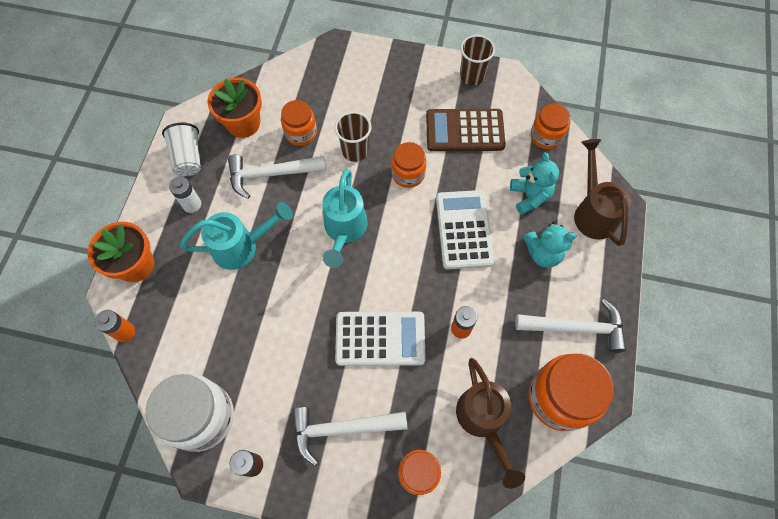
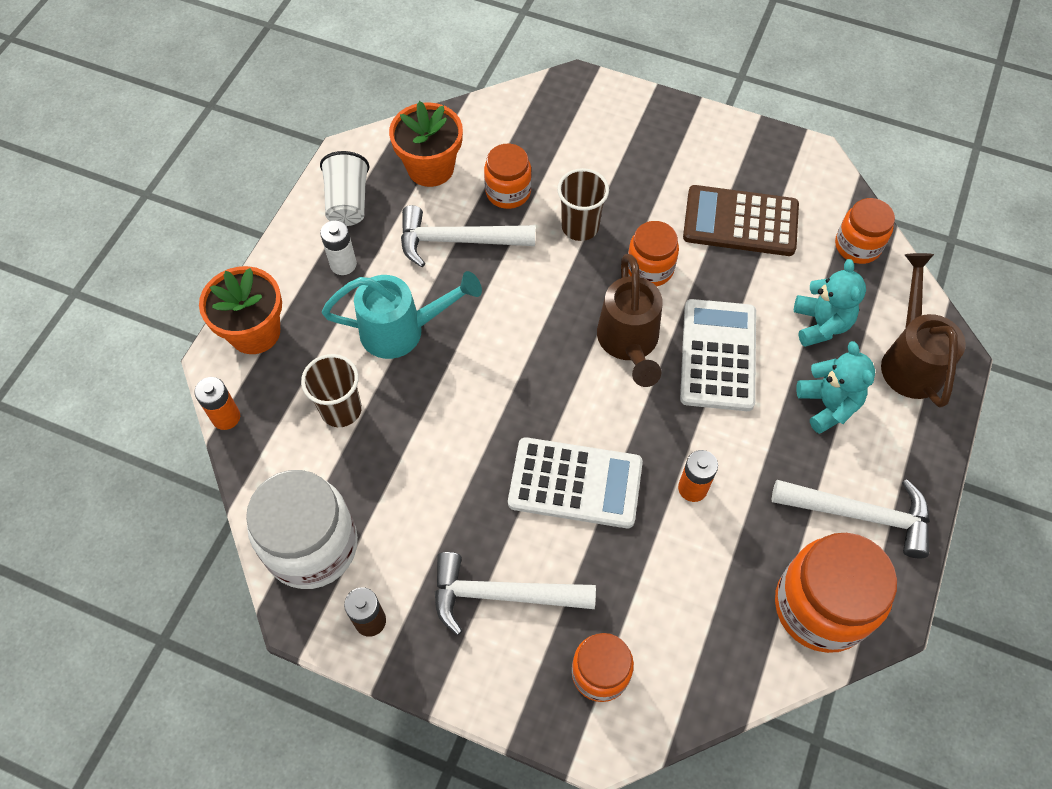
camera: 10 degrees right, 5 degrees down
turquoise watering can [322,169,367,268] -> none
brown watering can [456,358,525,489] -> brown watering can moved to [597,254,663,387]
brown cup [460,35,495,86] -> brown cup moved to [301,354,362,427]
turquoise teddy bear [524,222,577,268] -> turquoise teddy bear turned 120 degrees counterclockwise [796,341,875,434]

